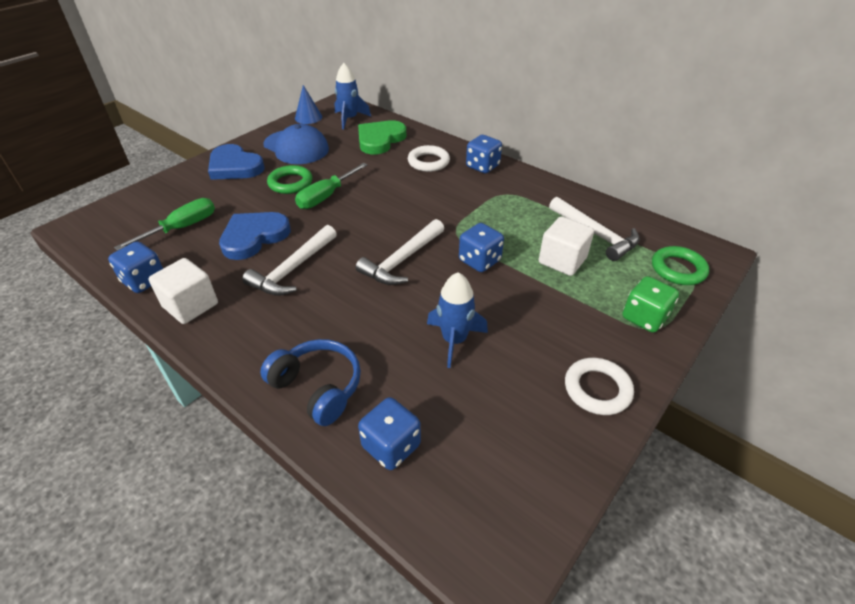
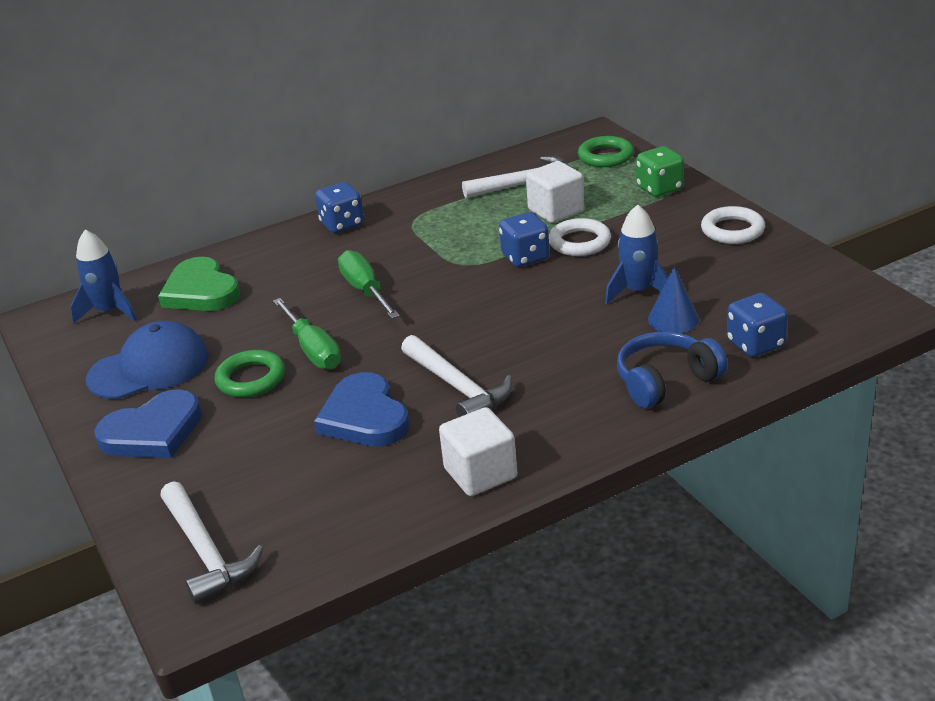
camera: 65 degrees left, 10 degrees down
blue dice [108,241,163,293] -> none
green screwdriver [114,198,215,251] -> green screwdriver moved to [338,250,400,319]
blue cone [295,85,322,124] -> blue cone moved to [648,267,699,333]
white hammer [356,219,444,285] -> white hammer moved to [160,481,263,604]
white ring [408,145,450,172] -> white ring moved to [549,218,611,256]

